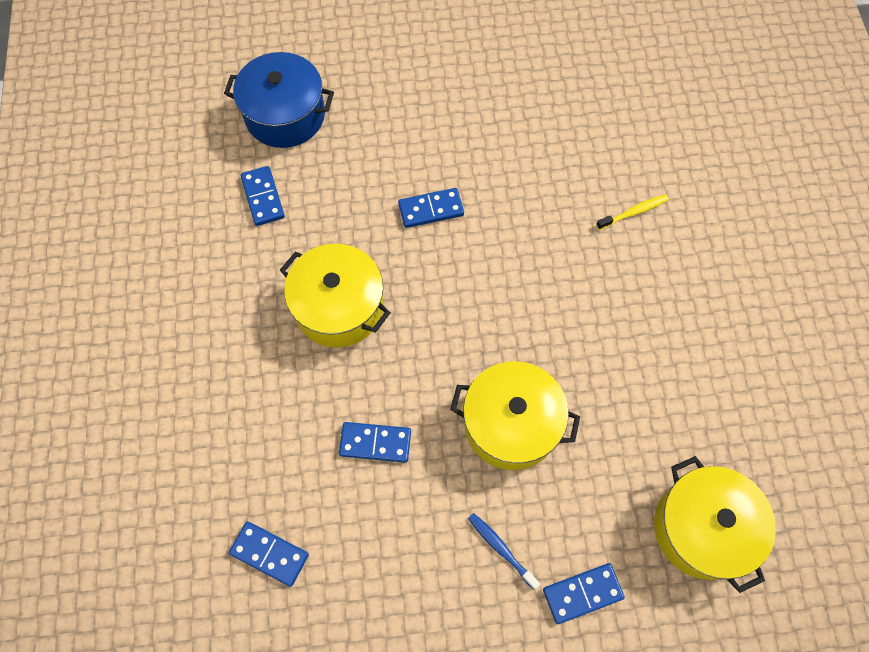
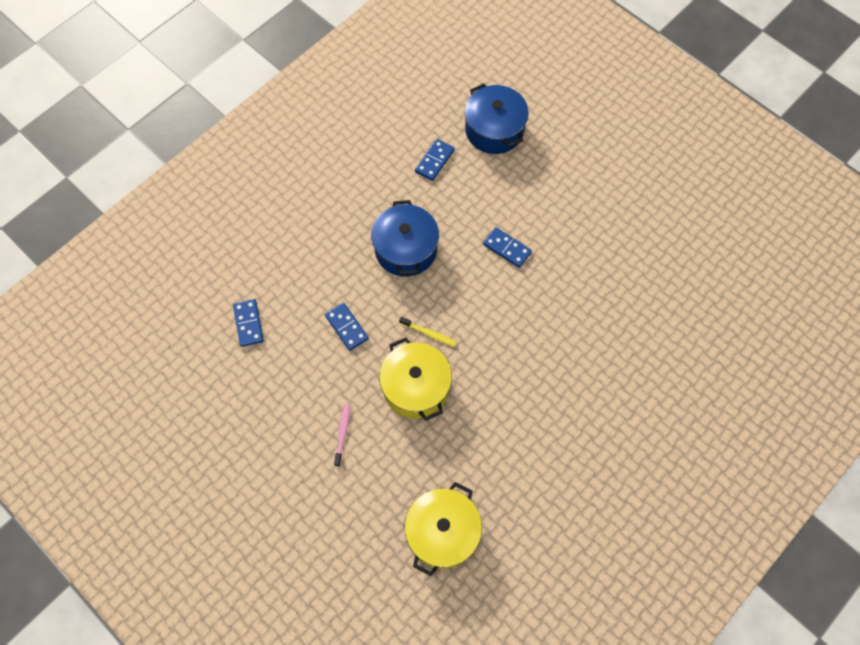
camera: 50 degrees right, 0 degrees up
yellow pot [280,244,391,347] -> blue pot [371,200,439,277]
blue toothbrush [468,513,540,590] -> pink toothbrush [334,404,350,467]
blue domino [543,563,625,624] -> none
yellow toothbrush [596,194,669,230] -> yellow toothbrush moved to [399,317,457,347]

